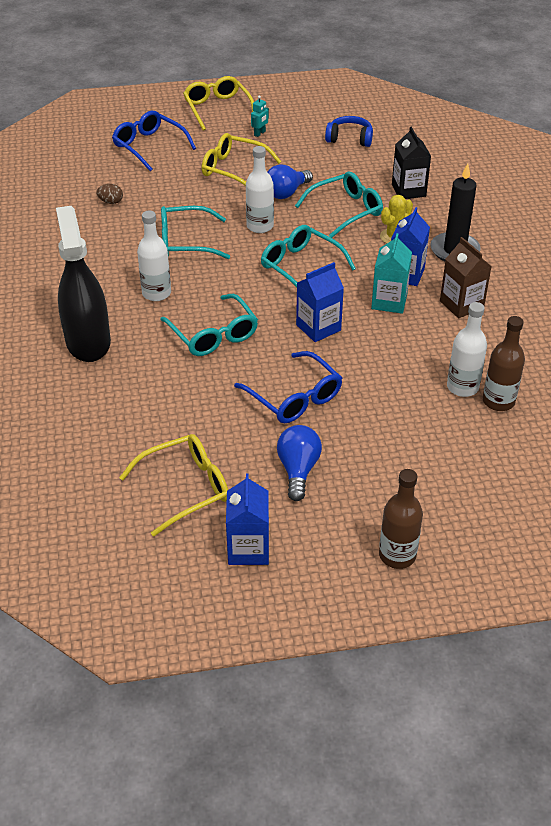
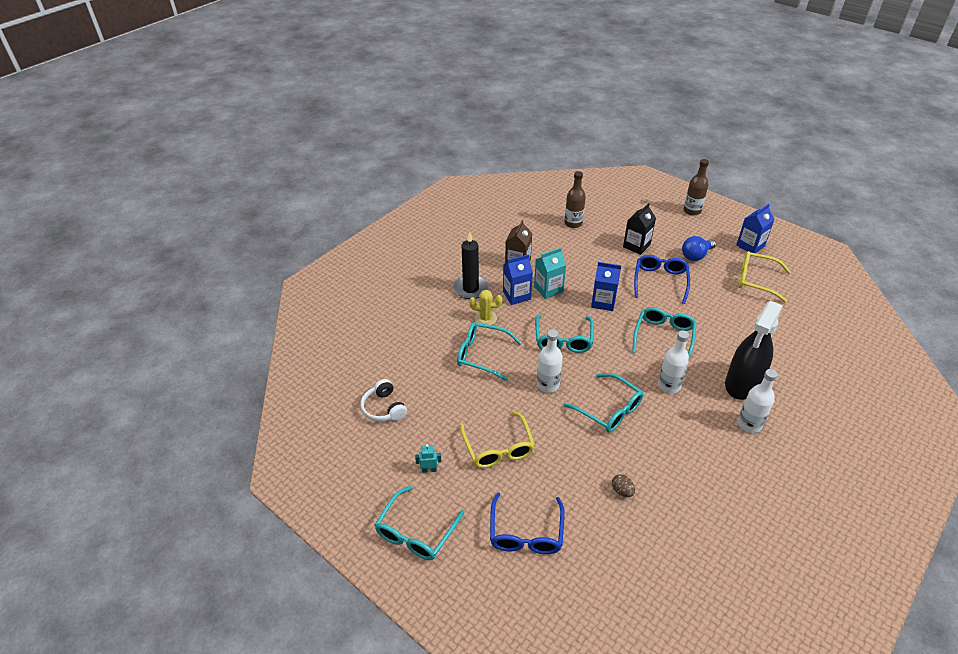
camera: 130 degrees left, 0 degrees up
yellow glasses [183,76,254,131] -> turquoise glasses [375,486,465,560]
blue light bulb [267,164,313,199] -> none
blue headphones [325,116,373,147] -> white headphones [361,379,407,422]
black carton [392,127,431,199] -> black carton moved to [623,203,656,255]
white bottle [447,302,487,397] -> white bottle moved to [738,369,778,433]

